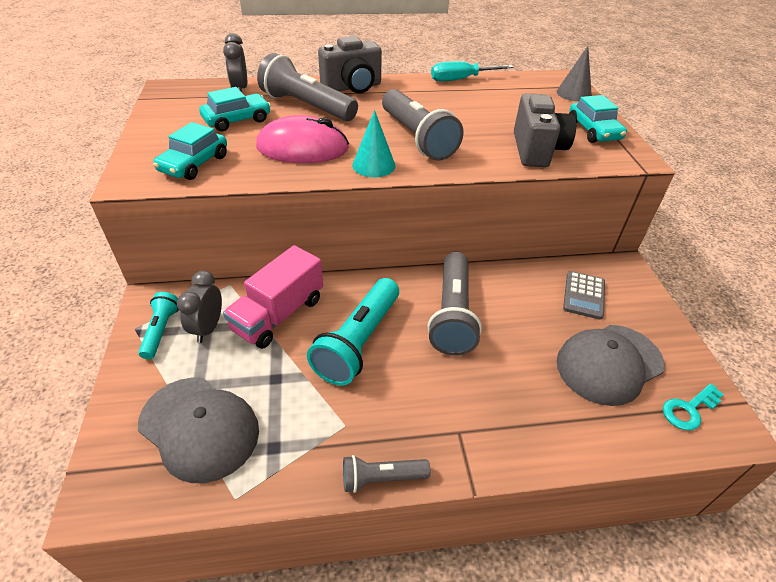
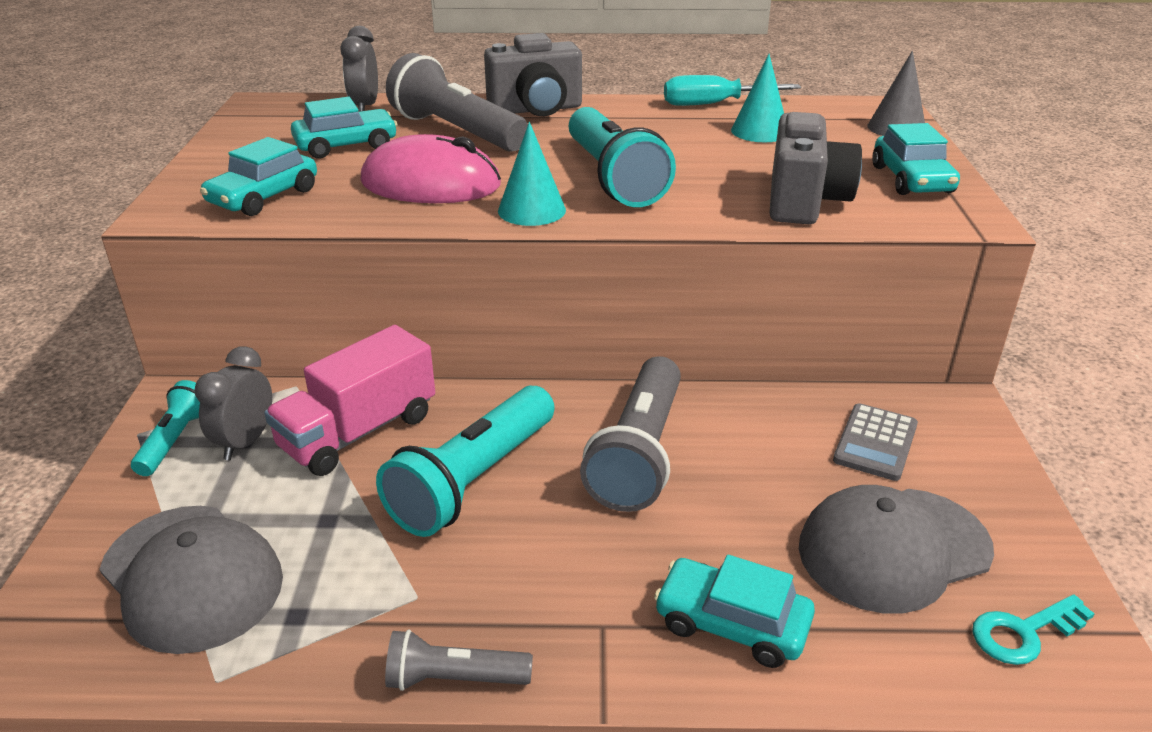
camera: 10 degrees right, 10 degrees down
grey flashlight [382,89,463,161] -> turquoise flashlight [569,107,676,207]
none -> turquoise car [654,555,815,668]
none -> turquoise cone [731,54,784,142]

